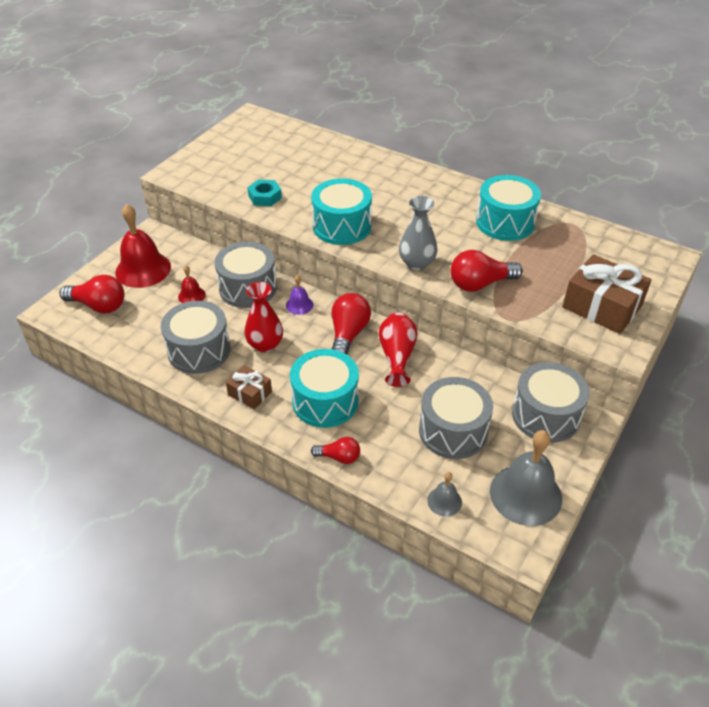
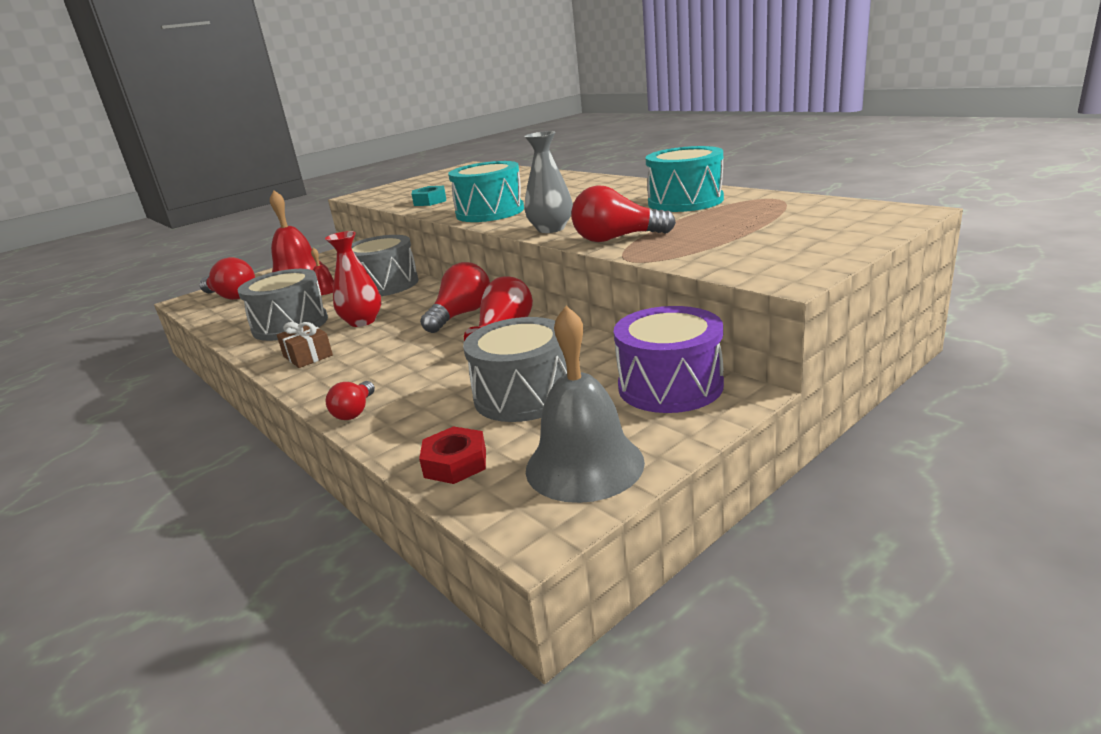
camera: 20 degrees right, 20 degrees down
purple bell [286,275,313,315] -> none
turquoise drum [290,349,359,428] -> none
red light bulb [311,437,360,464] -> red light bulb turned 75 degrees clockwise [326,381,375,420]
grey bell [427,472,462,517] -> red nut [419,426,486,484]
grey drum [512,362,589,443] -> purple drum [614,306,724,413]
brown gift [562,254,652,334] -> none

